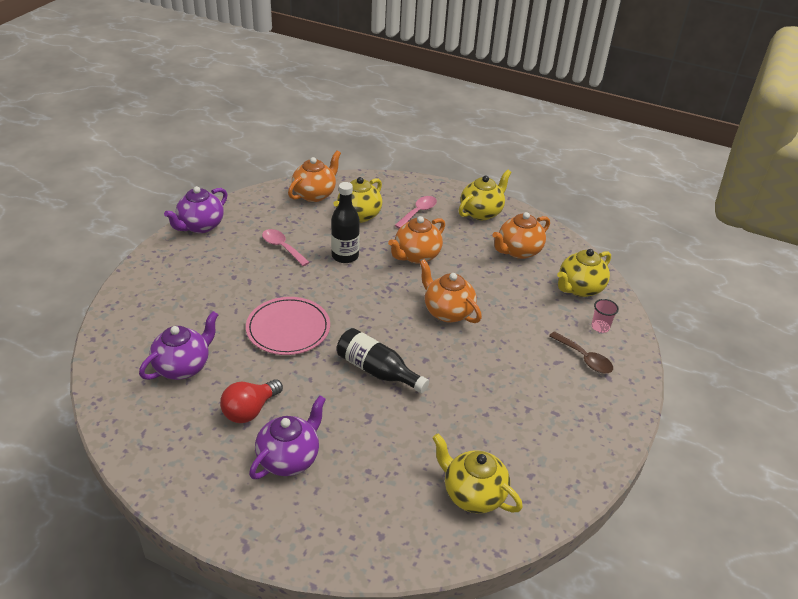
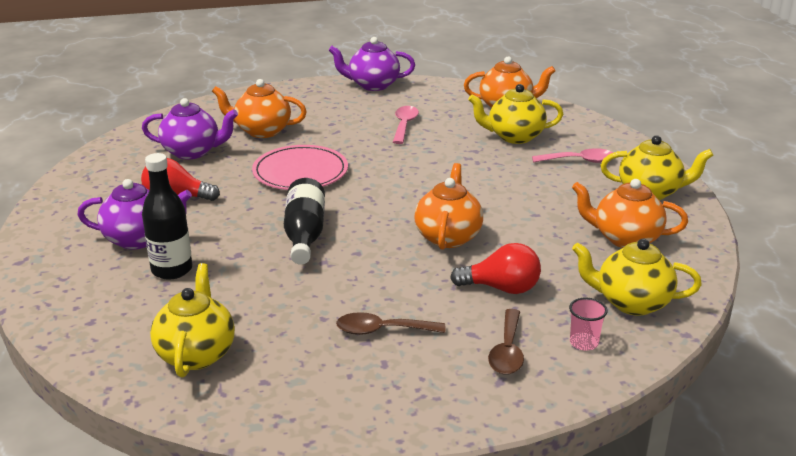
camera: 55 degrees right, 10 degrees down
black bottle [331,182,360,263] -> black bottle moved to [142,153,192,279]
orange teapot [388,216,445,264] -> orange teapot moved to [212,79,307,138]
none -> brown spoon [336,312,445,335]
none -> red light bulb [450,243,541,294]

